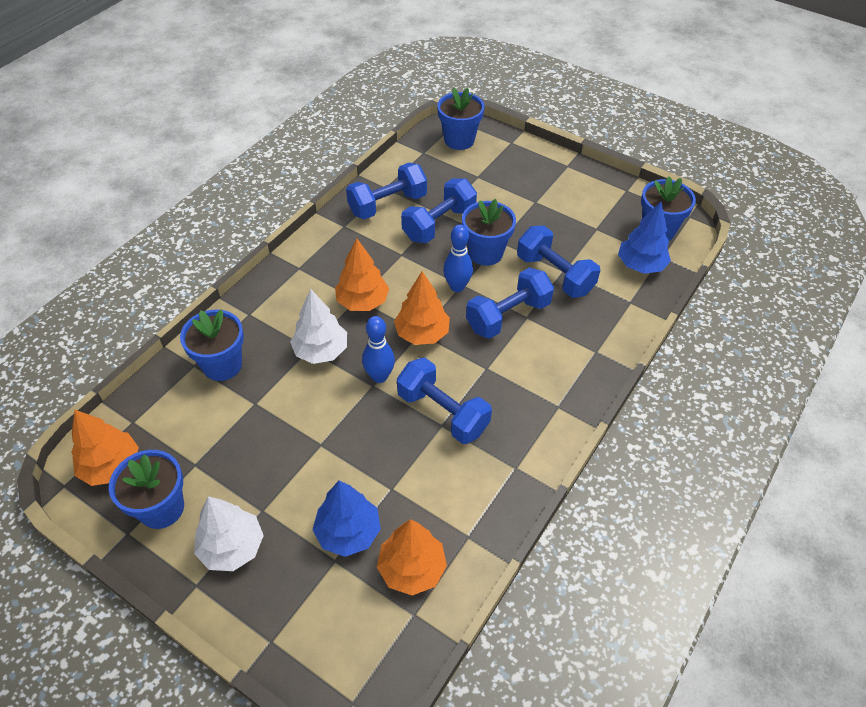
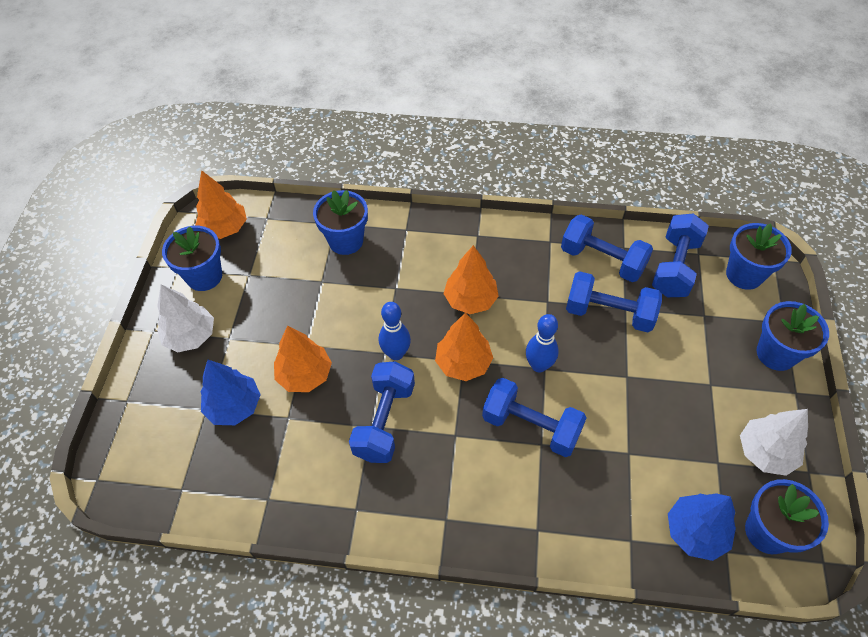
camera: 65 degrees right, 5 degrees up
white tree [290,289,347,364] -> white tree moved to [740,409,808,476]
orange tree [377,519,447,595] -> orange tree moved to [274,326,332,392]
blue flower pot [462,199,516,266] -> blue flower pot moved to [757,301,829,371]
blue dumbbell [517,226,600,298] -> blue dumbbell moved to [652,213,709,297]

